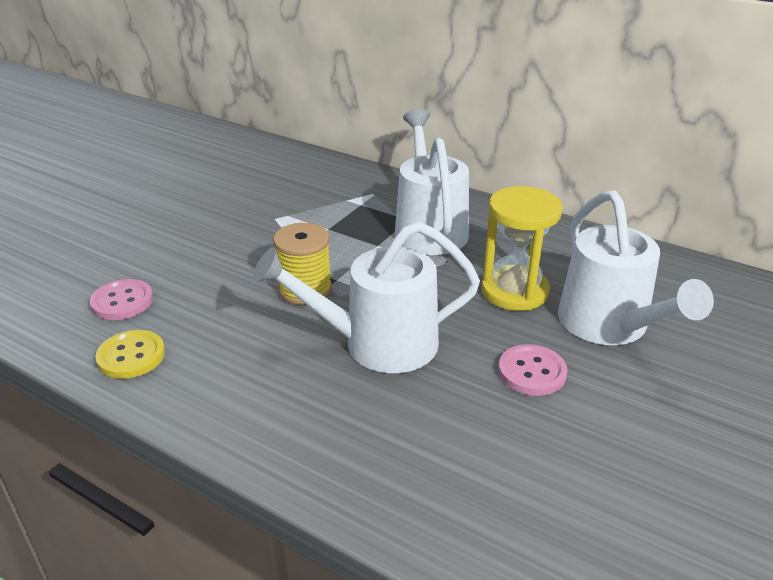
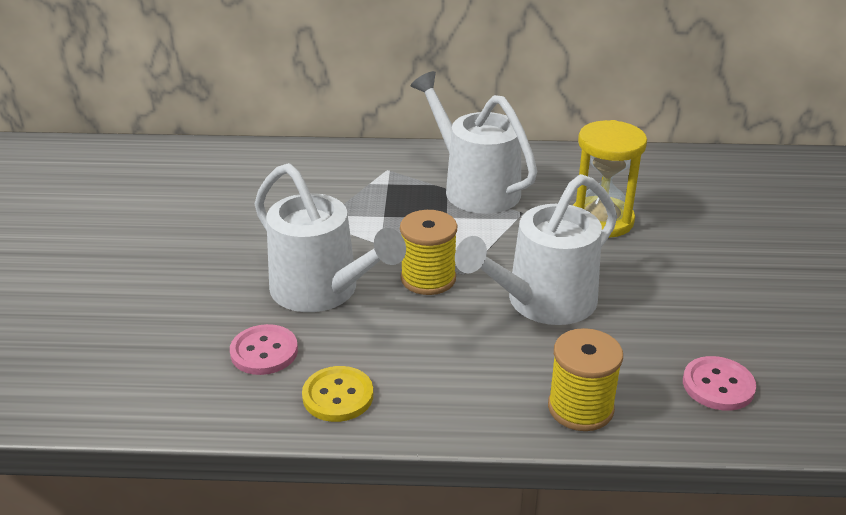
camera: 30 degrees left, 0 degrees up
pink button [498,344,568,396] -> pink button moved to [683,356,756,411]
white watering can [558,190,714,345] -> white watering can moved to [254,163,406,312]
none -> yellow spool [548,328,623,431]

